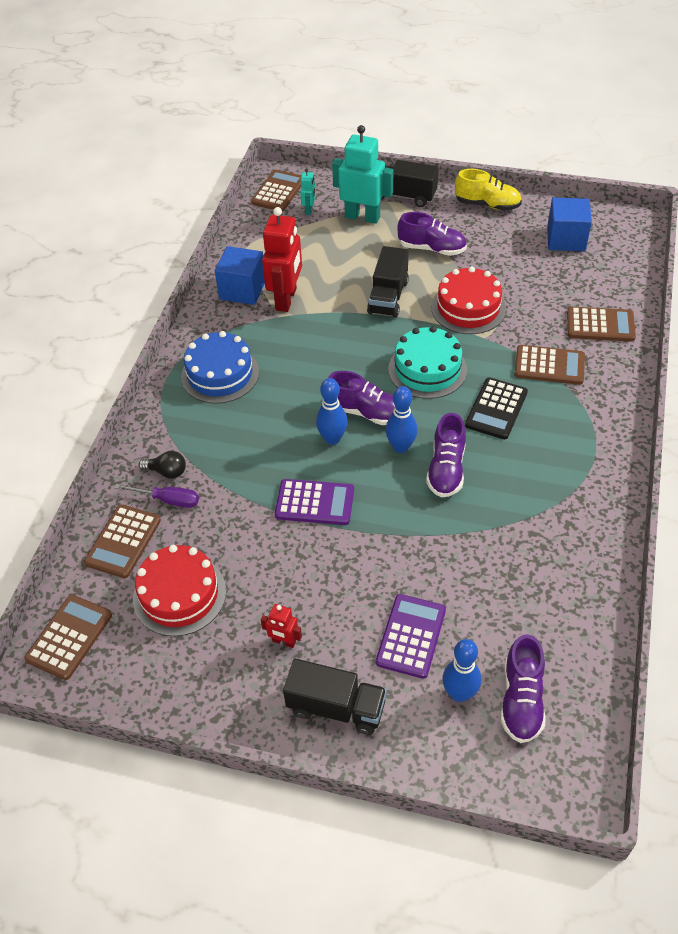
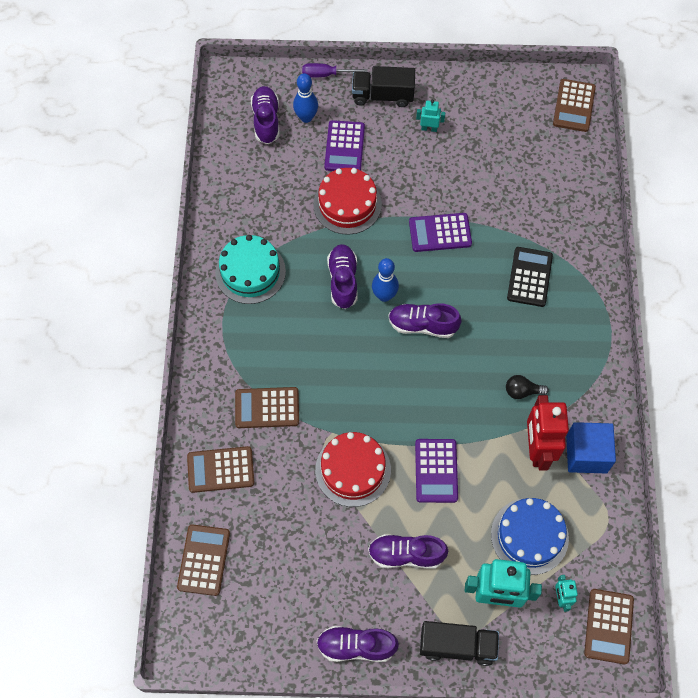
camera: 165 degrees right, 15 degrees up
brown calculator [84,504,161,578] -> brown calculator moved to [177,524,230,596]
purple screwdriver [114,484,199,508] -> purple screwdriver moved to [302,63,368,78]
red cake [133,545,226,636] -> red cake moved to [313,168,382,235]
black light bulb [139,451,186,479] -> black light bulb moved to [506,375,549,399]
blue cake [181,331,259,403] -> blue cake moved to [491,498,569,575]
red robot [261,604,302,648] -> turquoise robot [416,100,445,132]
blue bowling pin [316,378,348,445] -> none
black truck [367,246,409,318] -> purple calculator [415,439,458,503]
turquoise cake [388,326,467,399] -> turquoise cake moved to [215,235,286,304]
yellow shoe [455,169,522,210] -> purple shoe [317,626,399,662]
black calculator [465,377,528,439] -> black calculator moved to [507,247,553,307]
blue cube [547,198,592,251] -> none

